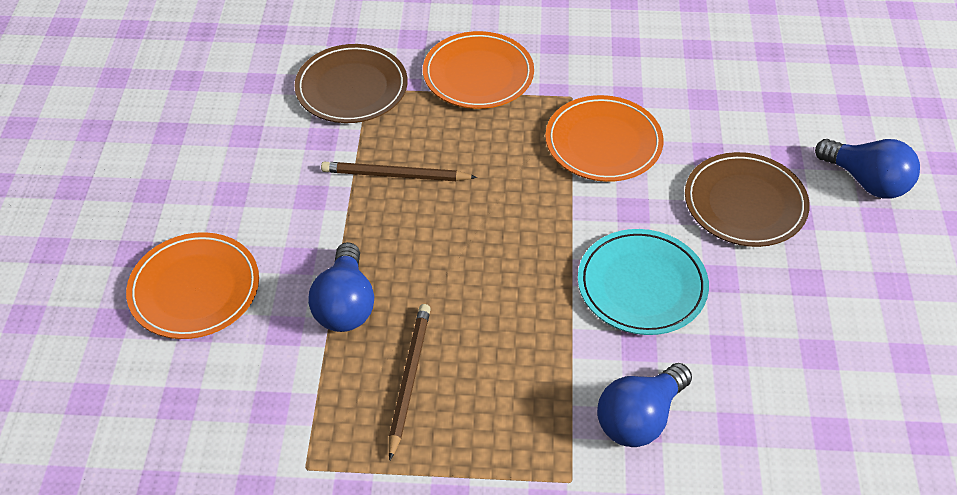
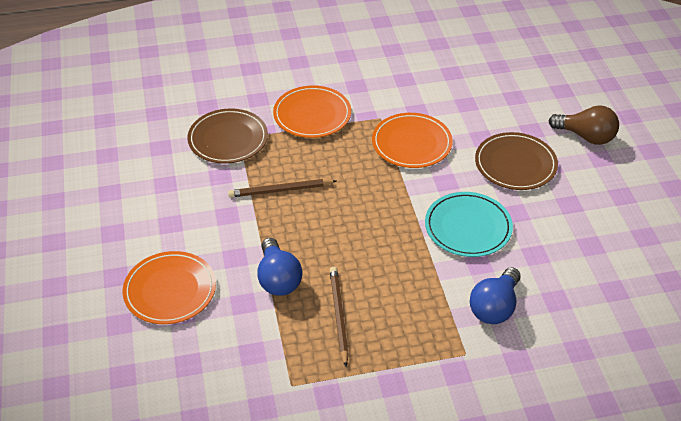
camera: 15 degrees left, 5 degrees down
blue light bulb [815,139,920,199] -> brown light bulb [549,105,619,145]

